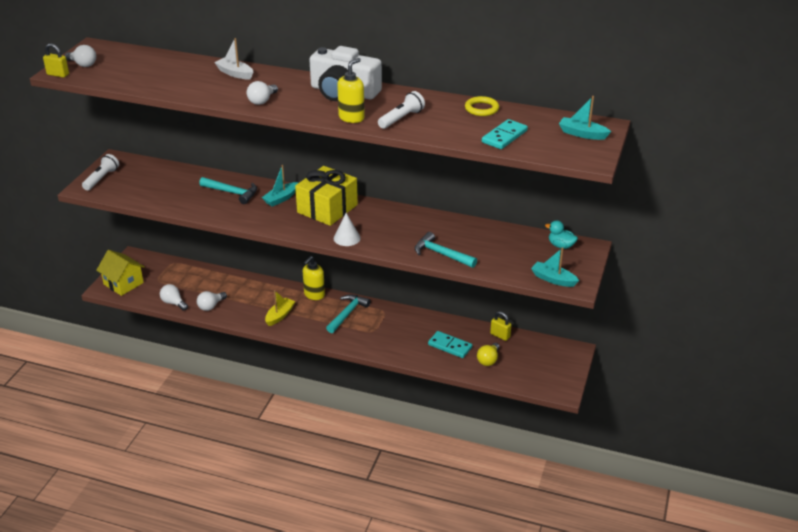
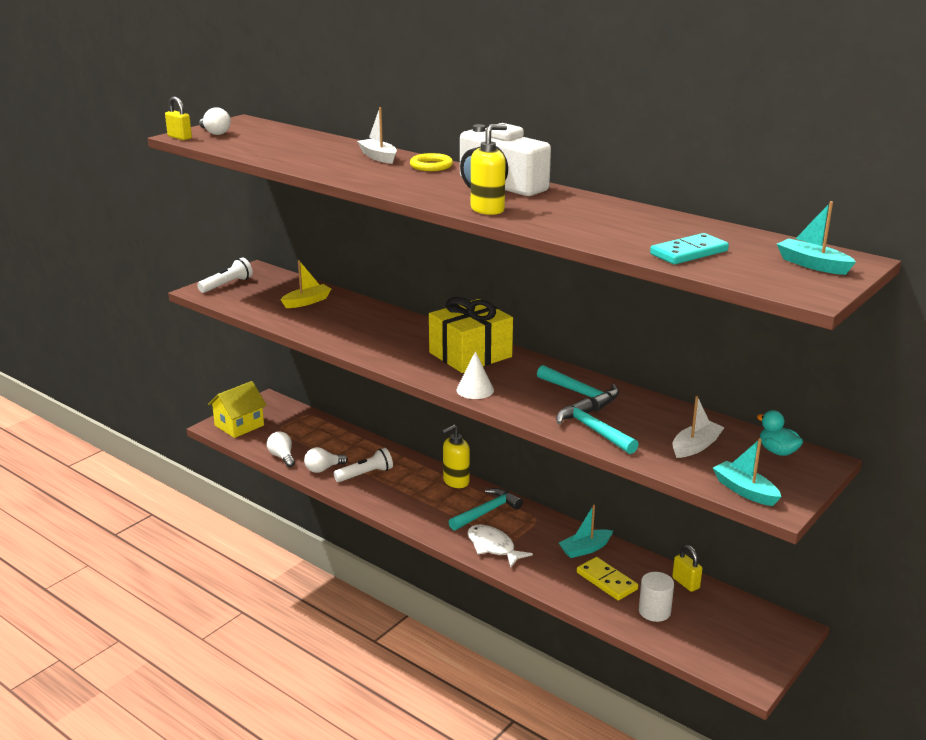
camera: 20 degrees right, 10 degrees down
yellow house [96,250,145,296] -> yellow house turned 75 degrees clockwise [208,381,267,438]
turquoise hammer [199,177,257,204] -> turquoise hammer moved to [537,365,619,412]
white light bulb [247,81,278,105] -> none
turquoise boat [262,165,298,207] -> turquoise boat moved to [559,505,613,558]
yellow boat [265,290,295,326] -> yellow boat moved to [281,260,332,308]
white flashlight [378,91,425,129] -> white flashlight moved to [334,448,393,482]
turquoise domino [428,331,472,358] -> yellow domino [577,557,638,600]
yellow ring [465,96,499,116] -> yellow ring moved to [410,153,453,171]
yellow light bulb [477,343,500,366] -> white cylinder [639,572,674,622]
none -> white fish [467,525,533,567]
none -> white boat [672,396,725,458]

